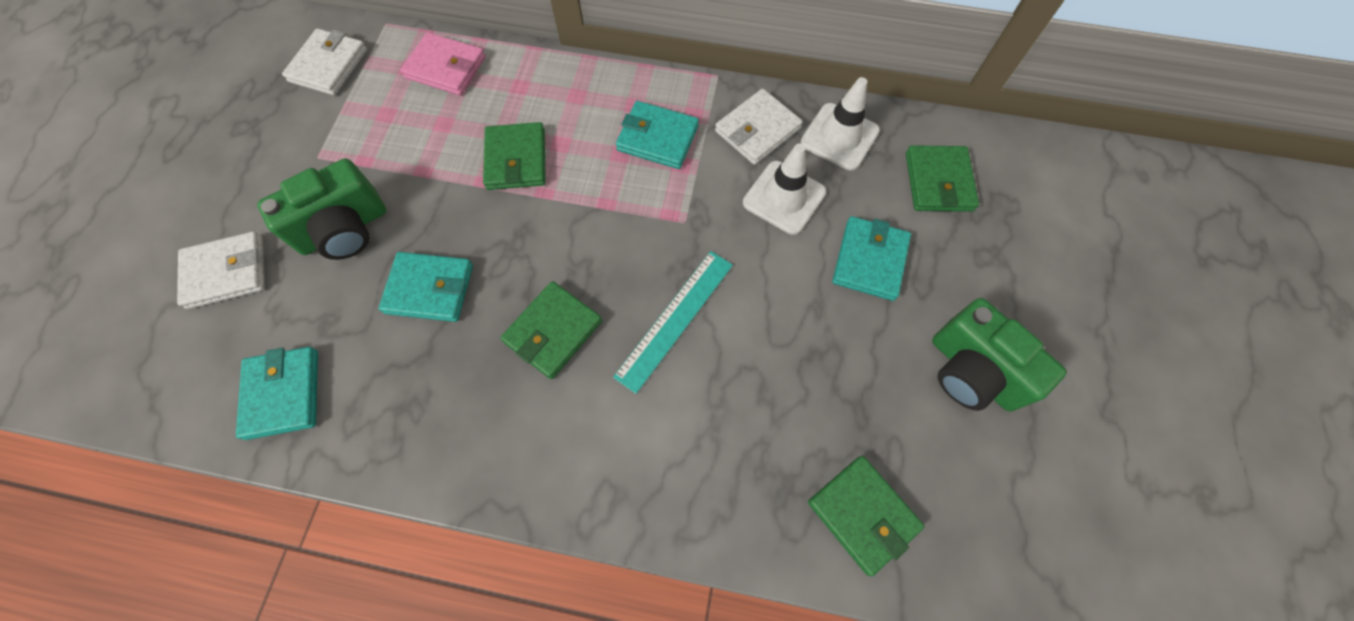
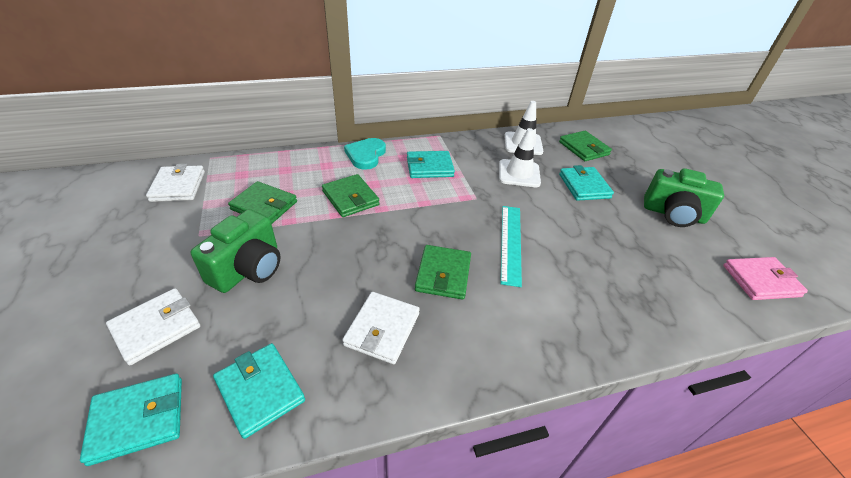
camera: 30 degrees left, 25 degrees down
turquoise wallet [379,252,473,322] -> turquoise wallet moved to [80,374,182,466]
pink wallet [400,32,486,95] -> pink wallet moved to [723,257,808,300]
white wallet [715,89,803,165] -> white wallet moved to [342,292,420,364]
green wallet [808,456,925,576] -> green wallet moved to [228,181,297,224]
none -> turquoise heart [344,138,386,170]

